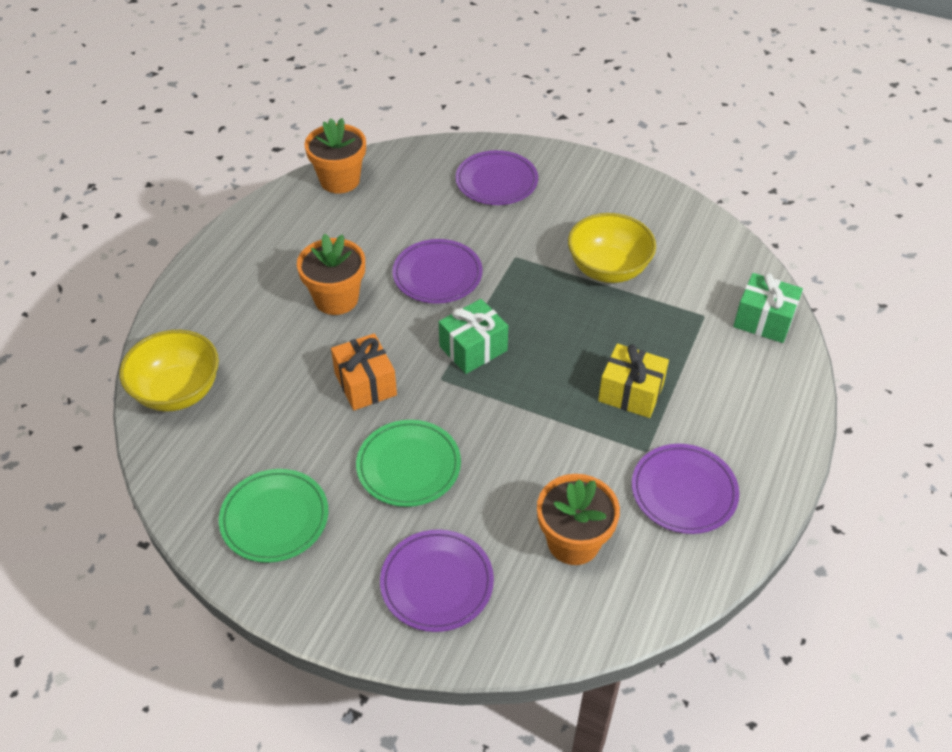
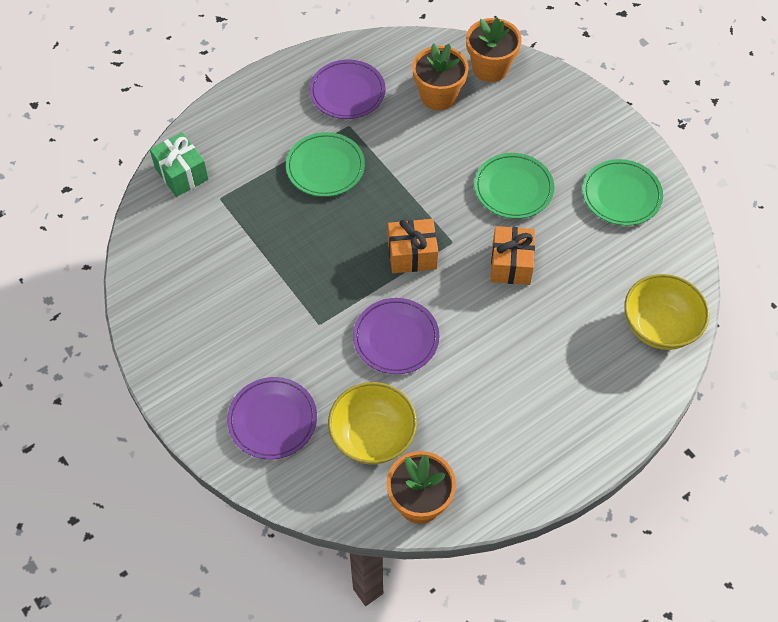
camera: 150 degrees left, 10 degrees up
orange flower pot [297,234,365,315] -> orange flower pot moved to [466,17,522,82]
purple plate [380,529,494,632] -> none
green gift [439,299,508,374] -> orange gift [388,219,438,273]
yellow bowl [568,213,656,283] -> yellow bowl moved to [328,382,417,465]
yellow gift [598,344,669,418] -> green plate [286,132,365,197]

